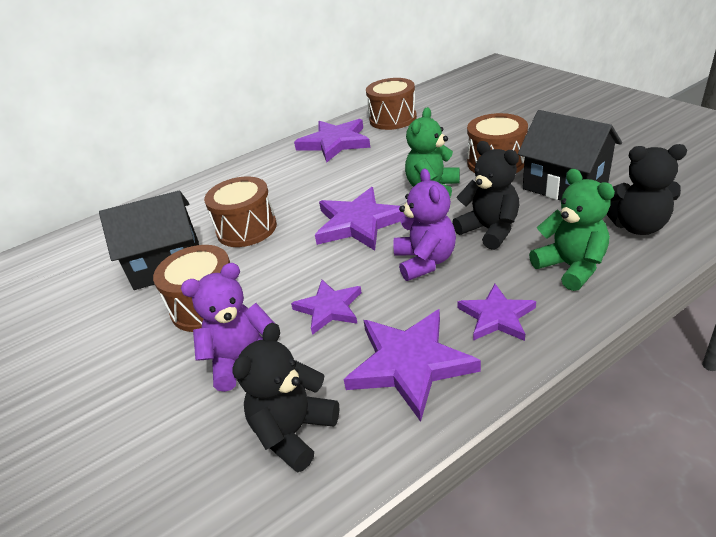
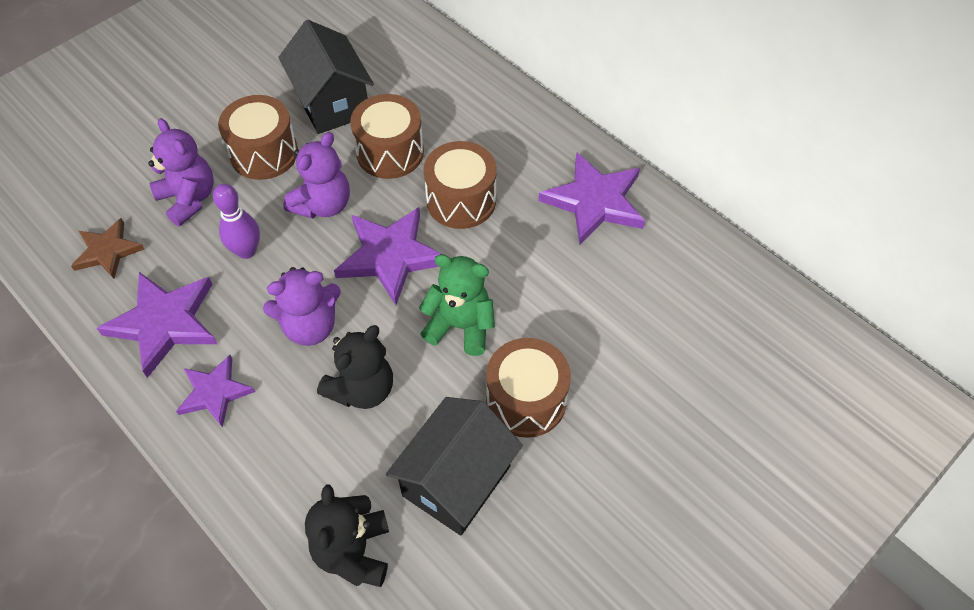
camera: 75 degrees right, 20 degrees up
black teddy bear [232,323,339,473] -> brown star [71,218,144,279]
purple star [291,280,362,335] -> purple bowling pin [213,184,260,259]
brown drum [366,78,417,130] -> brown drum moved to [423,141,497,229]
green teddy bear [529,169,615,291] -> none
none -> purple teddy bear [283,132,350,219]

